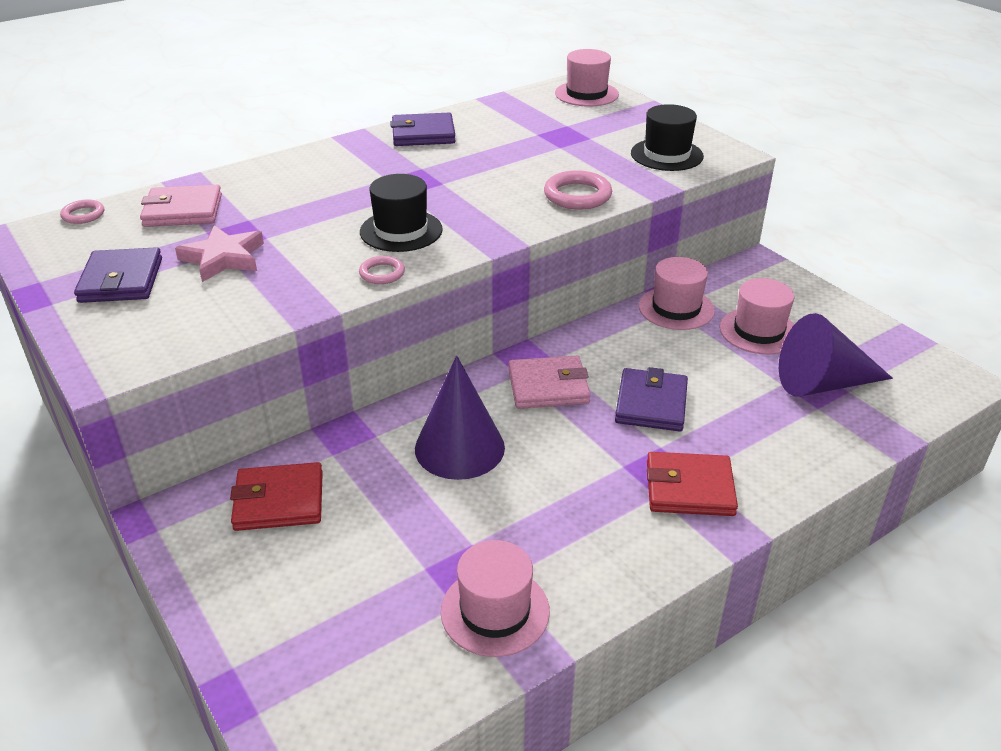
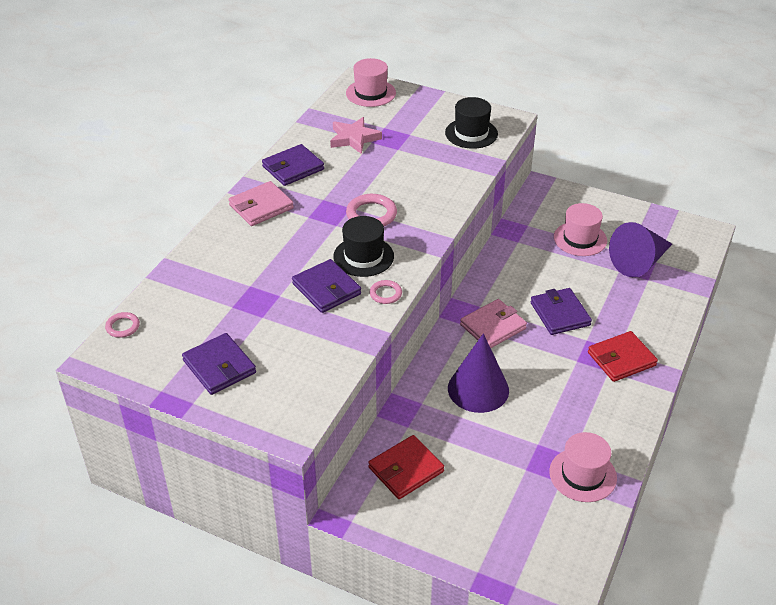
camera: 30 degrees left, 5 degrees up
pink wallet [140,185,222,227] -> pink wallet moved to [229,181,294,226]
pink star [175,225,264,282] -> pink star moved to [330,117,382,154]
pink ring [544,170,612,209] -> pink ring moved to [346,194,397,226]
pink hat [639,257,715,330] -> none
none -> purple wallet [292,259,361,313]

